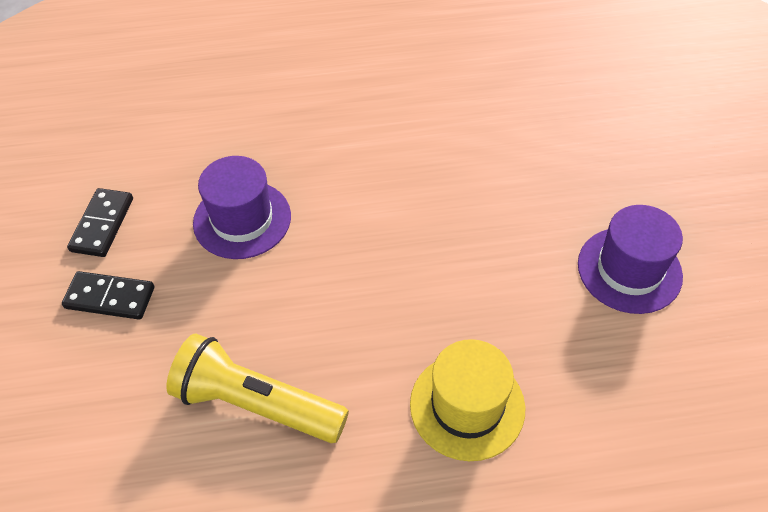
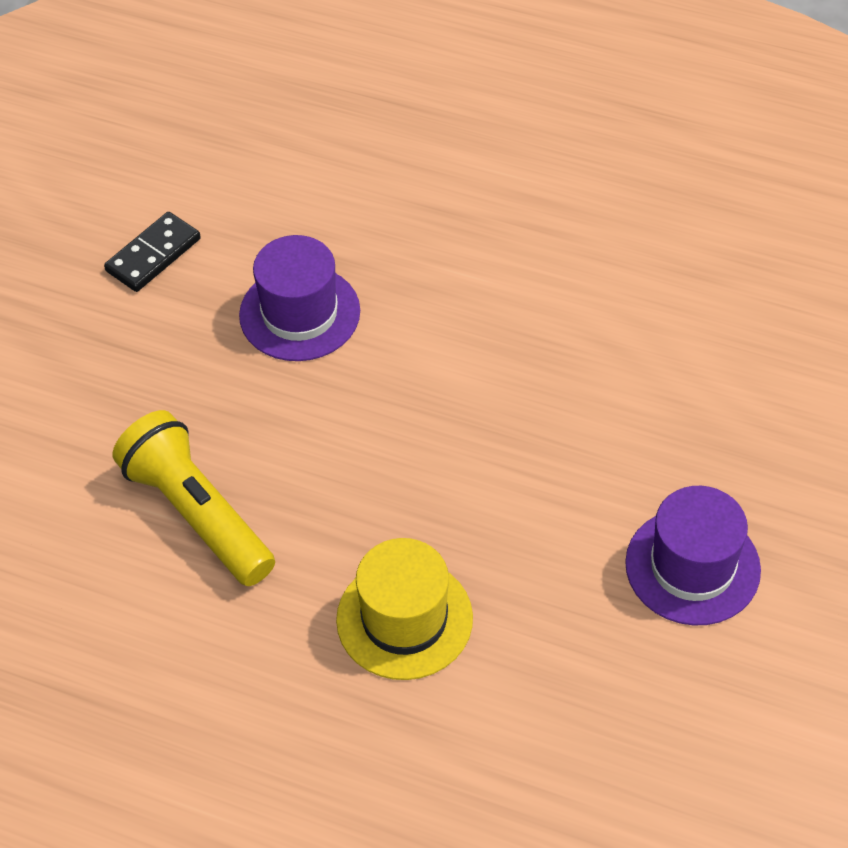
camera: 30 degrees right, 0 degrees up
black domino [62,271,154,320] -> none

